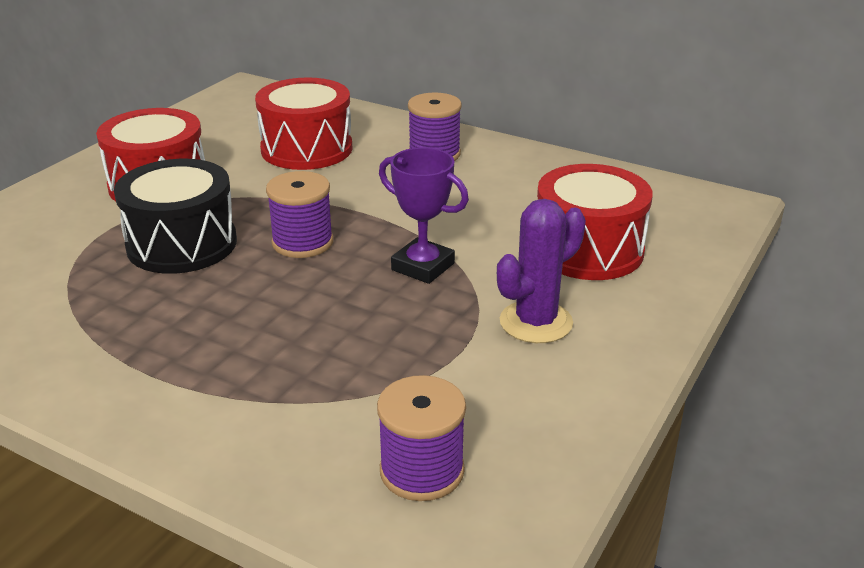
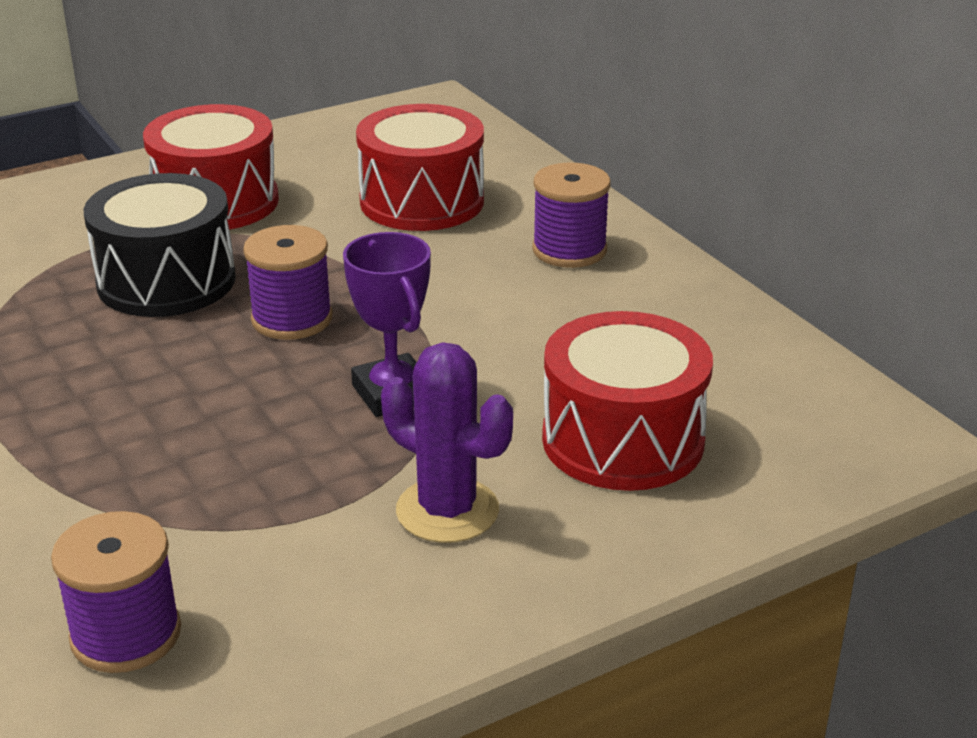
camera: 30 degrees right, 0 degrees up
purple cactus [497,199,586,343] -> purple cactus turned 45 degrees clockwise [381,342,513,543]

